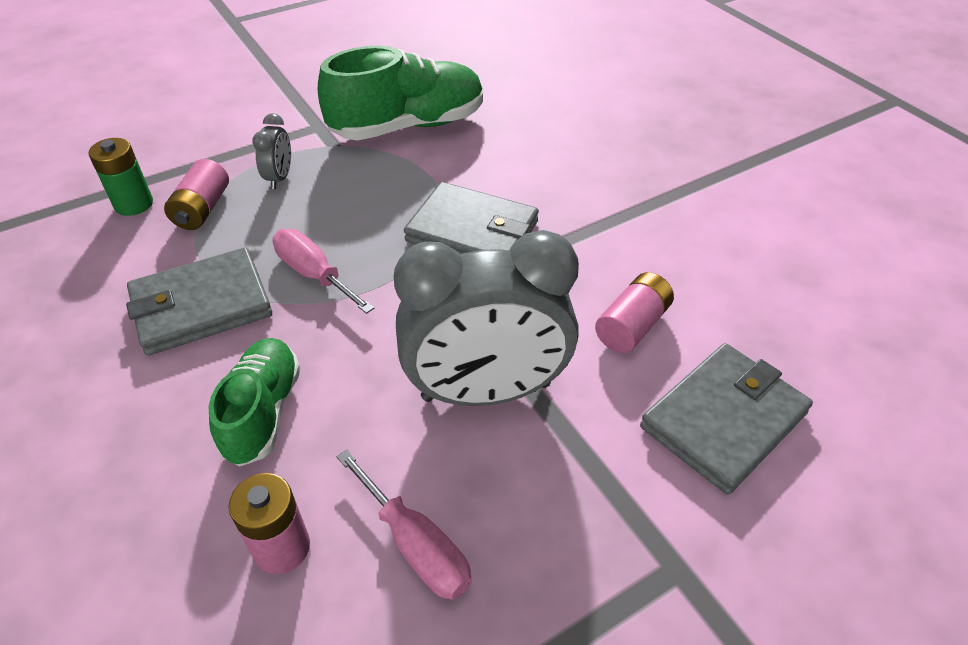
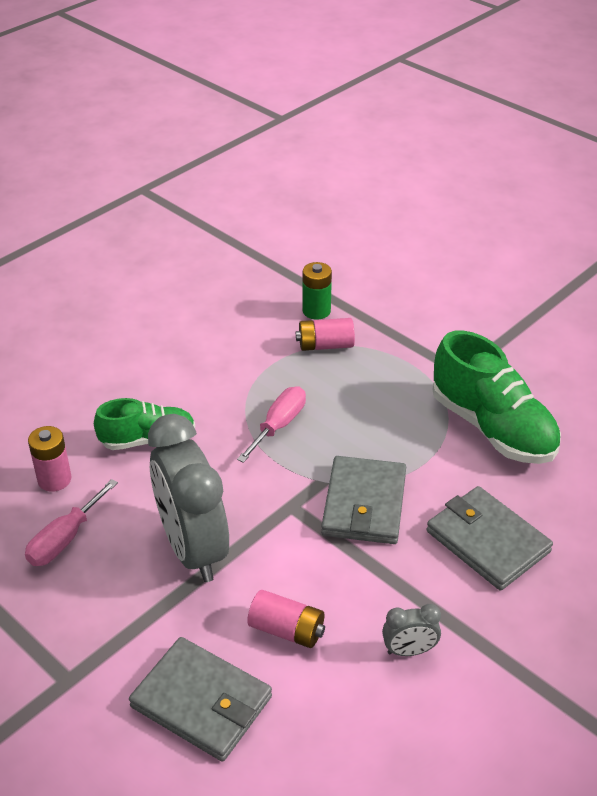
camera: 75 degrees right, 5 degrees down
grey wallet [126,248,272,356] -> grey wallet moved to [426,486,553,591]
grey clock [252,113,291,189] -> grey clock moved to [382,604,441,656]

